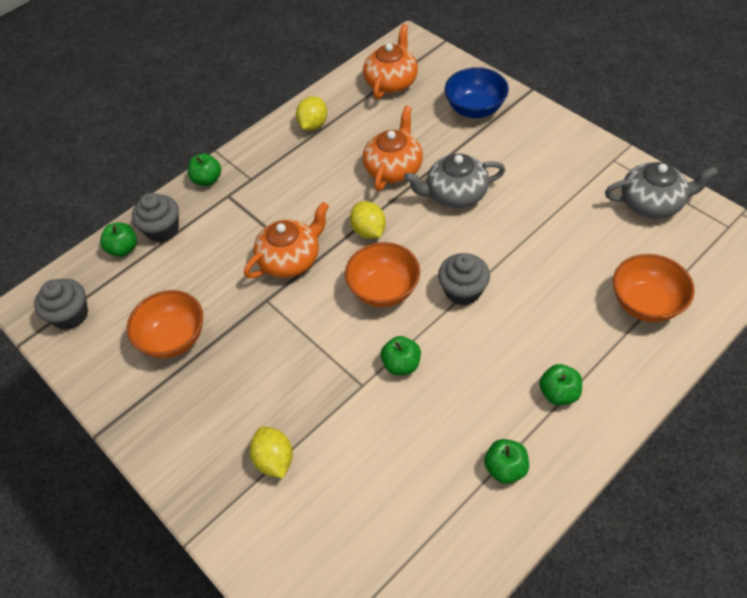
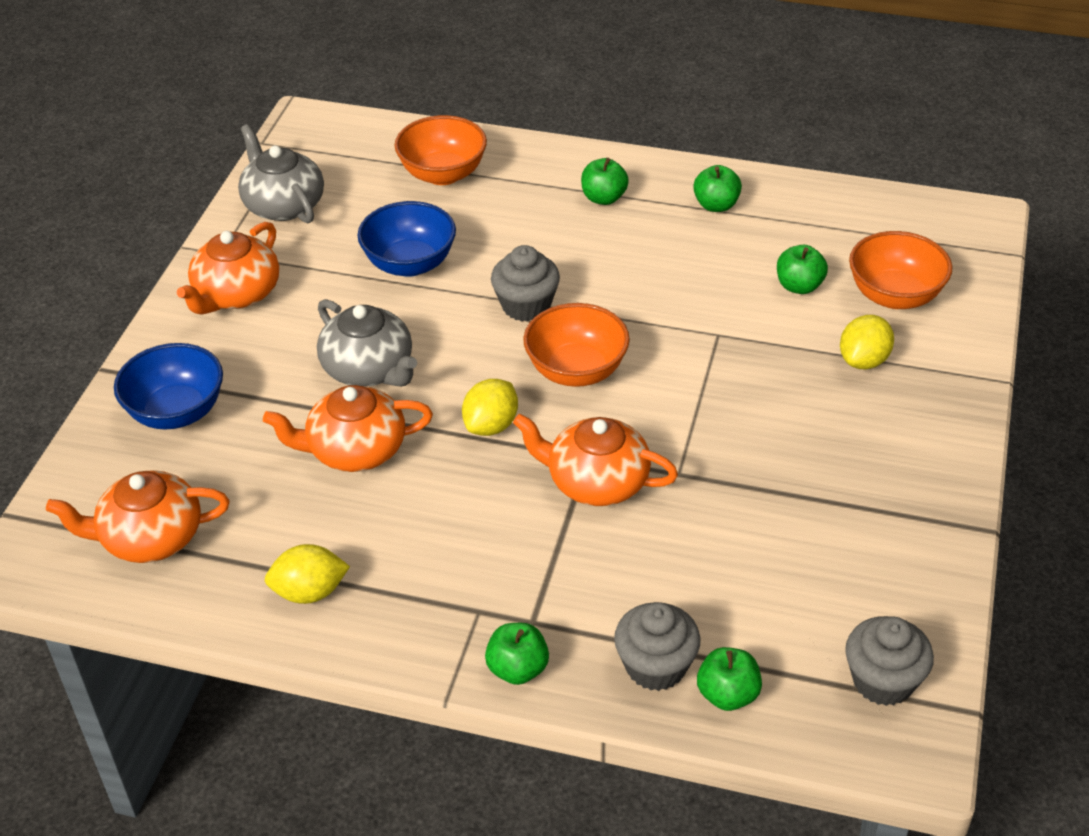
camera: 125 degrees left, 10 degrees down
orange bowl [127,290,203,358] -> orange bowl moved to [849,231,952,309]
green apple [381,336,421,375] -> green apple moved to [777,245,828,294]
none -> orange teapot [177,222,279,314]
none -> blue bowl [357,201,456,277]

